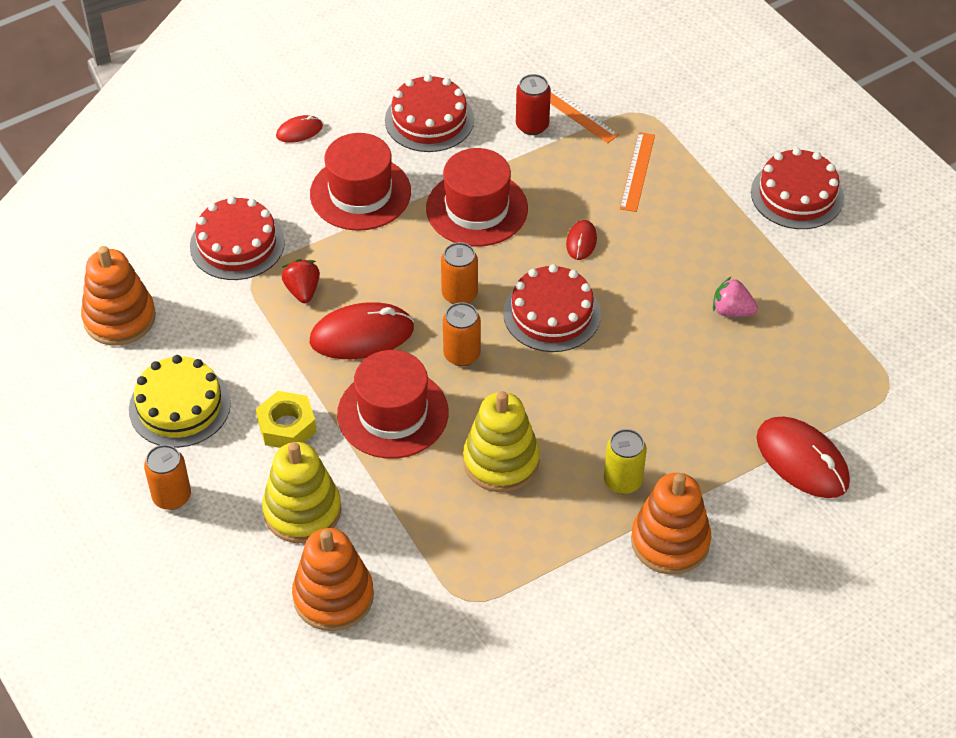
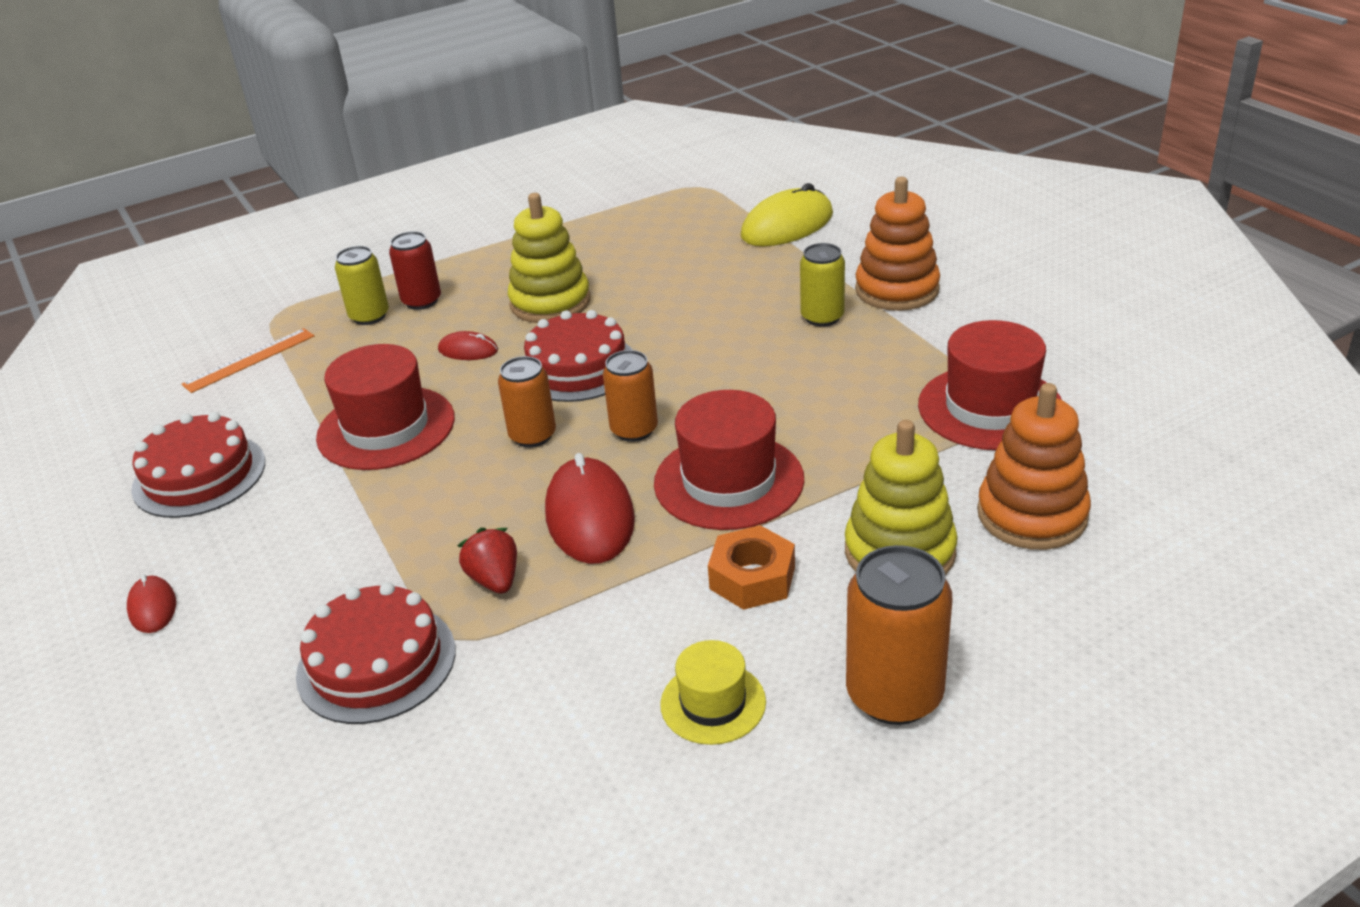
camera: 85 degrees left, 15 degrees down
orange stacking toy [81,246,156,346] -> none
yellow cake [129,355,231,448] -> yellow hat [660,640,766,745]
orange can [144,445,191,510] -> orange can [846,545,952,725], size x1.52
yellow nut [256,391,317,448] -> orange nut [708,525,795,610]
red strawberry [282,259,320,303] -> red strawberry turned 75 degrees clockwise [457,528,517,594]
red hat [310,133,411,231] -> red hat moved to [918,320,1062,450]
yellow stacking toy [463,391,540,492] -> yellow stacking toy moved to [508,193,590,323]
red can [516,74,551,135] -> red can moved to [389,231,441,310]
orange ruler [620,132,655,212] -> yellow can [335,246,389,325]
pink strawberry [713,277,758,317] -> none
red cake [751,148,844,229] -> none
red mouse [756,416,850,498] -> yellow mouse [741,183,833,246]

